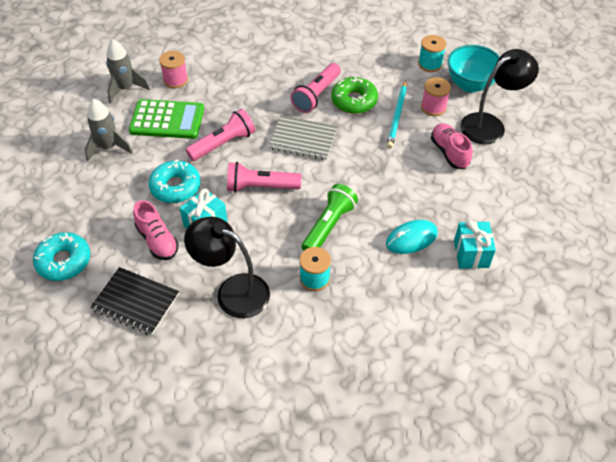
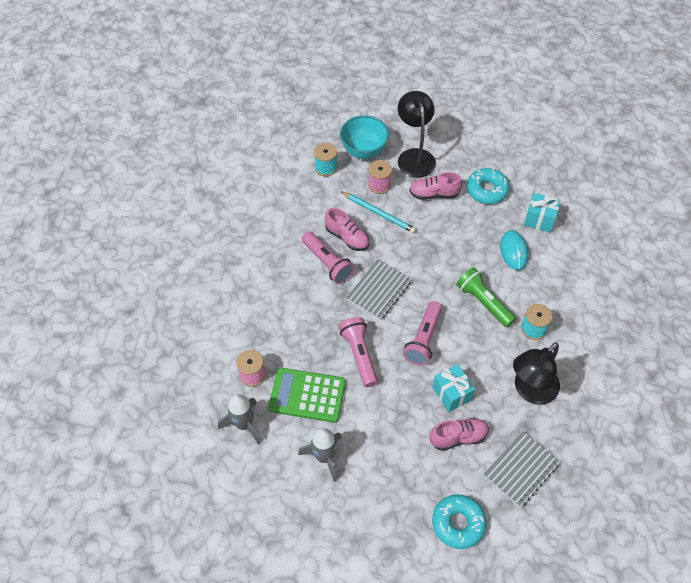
camera: 70 degrees left, 5 degrees up
black notebook [90,267,179,335] -> grey notebook [483,431,560,508]
green calculator [129,99,204,139] -> green calculator turned 105 degrees counterclockwise [269,368,346,423]
turquoise donut [149,160,201,203] -> turquoise donut moved to [467,168,509,204]
green donut [331,76,378,114] -> pink shoe [325,208,369,251]

